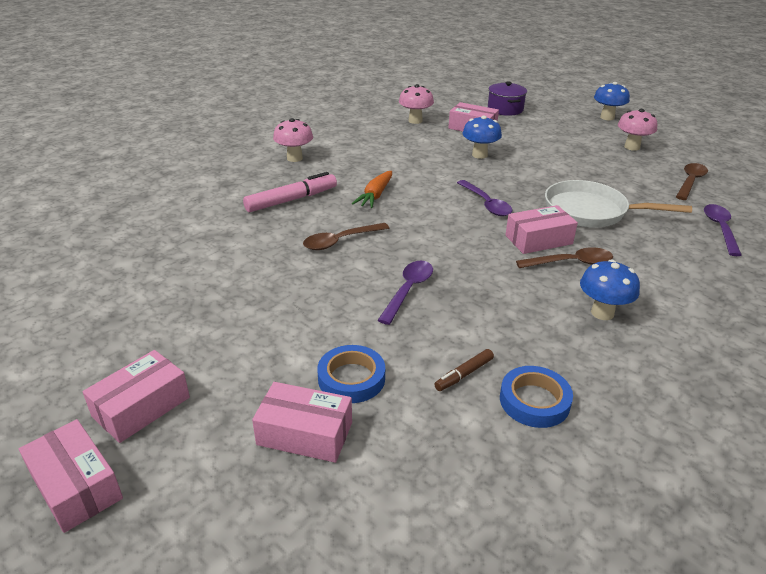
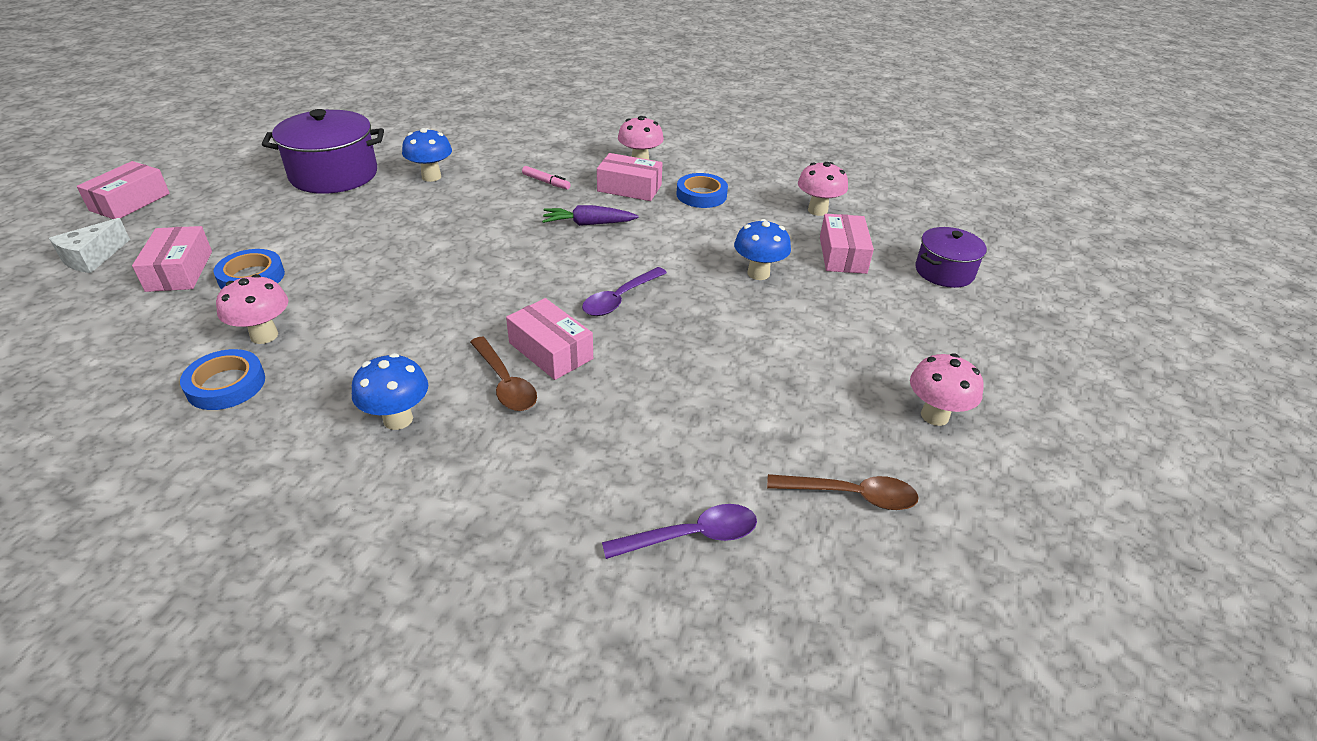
camera: 65 degrees right, 5 degrees up
pink box [82,350,190,443] -> pink box moved to [597,153,663,201]
pink marker [243,172,337,212] -> pink marker [522,166,571,189], size x0.53
brown spoon [303,223,389,250] -> none
orange carrot [352,171,392,208] -> purple carrot [542,205,639,226]
purple spoon [378,261,433,325] -> none
brown marker [434,349,494,391] -> pink mushroom [216,274,288,344]
white pan [545,180,692,228] -> none
blue mushroom [594,82,630,120] -> blue mushroom moved to [402,128,452,182]
none -> white cheese [49,218,130,273]
none -> purple pot [262,109,384,194]
none -> blue tape [677,173,728,208]

